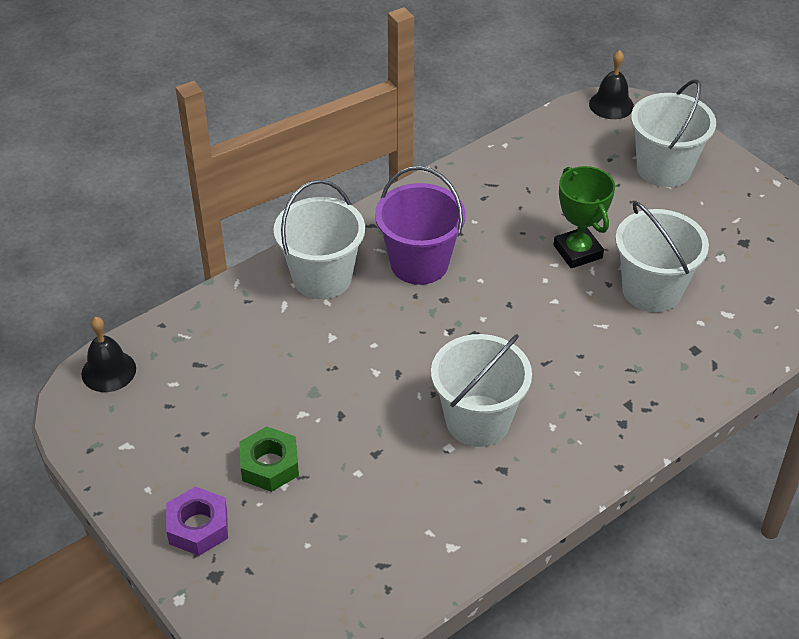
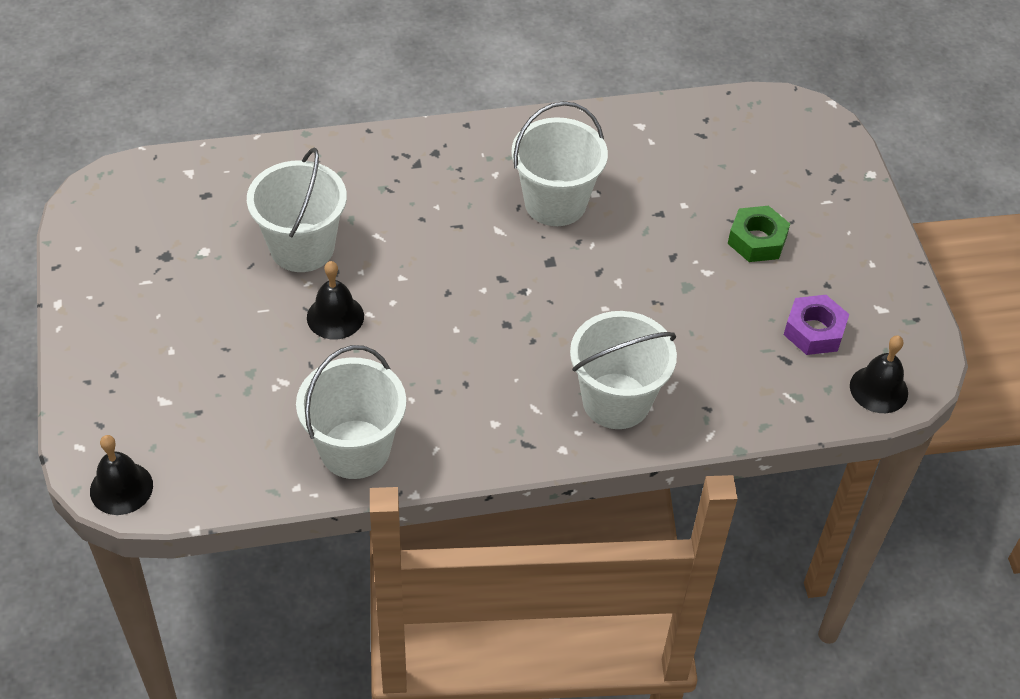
camera: 155 degrees left, 5 degrees up
purple nut [166,487,228,556] -> purple nut moved to [784,295,849,355]
purple bucket [375,166,466,285] -> none
green trophy [554,166,615,268] -> black bell [307,261,364,339]
white bucket [631,79,716,187] -> white bucket moved to [296,345,406,479]

